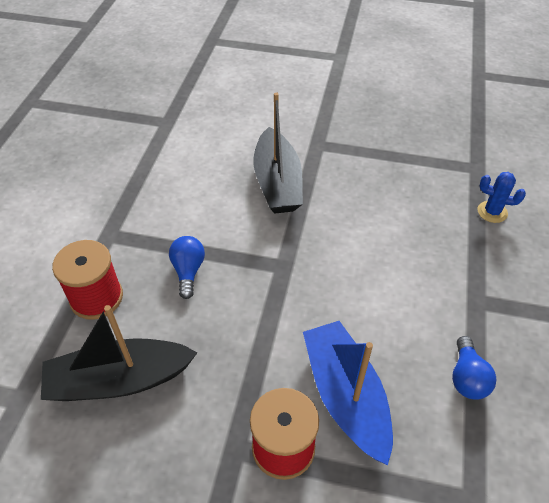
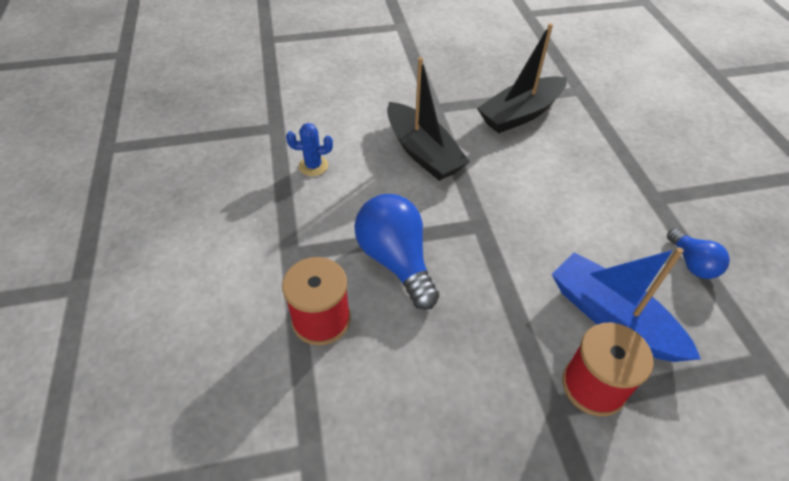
camera: 25 degrees left, 0 degrees up
black boat [41,305,197,401] -> black boat moved to [477,23,567,133]
blue light bulb [169,236,205,299] -> blue light bulb [354,194,439,310], size x1.78
blue cactus [478,172,526,223] -> blue cactus moved to [286,123,333,176]

